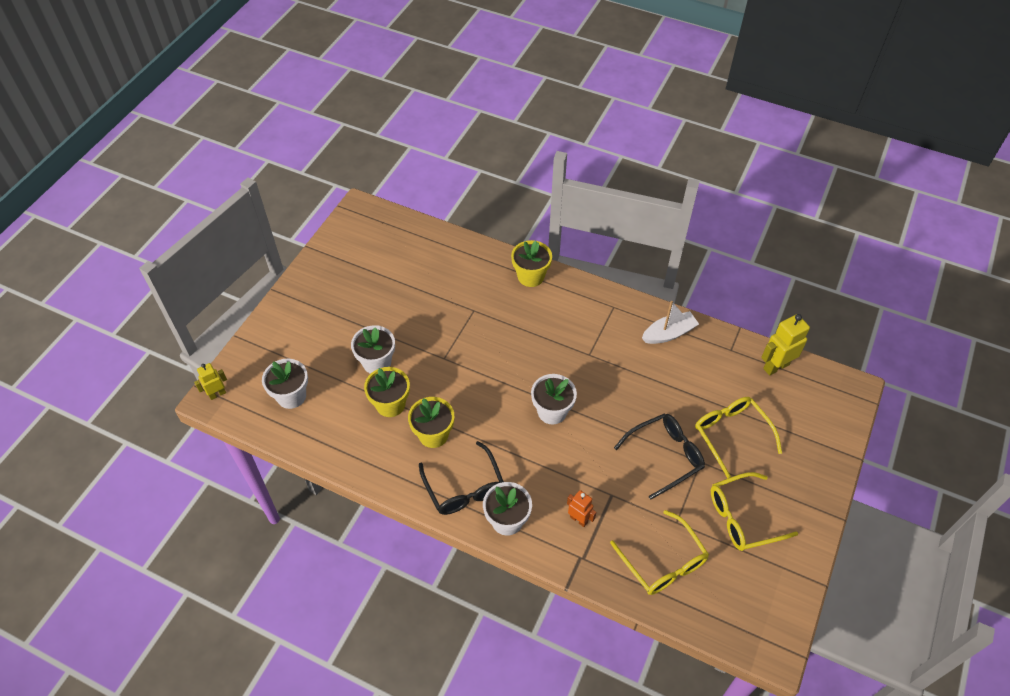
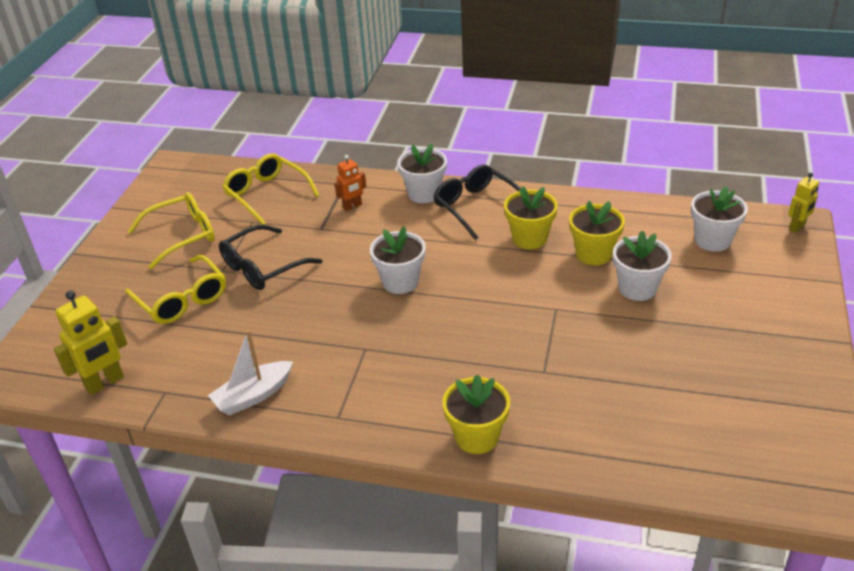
camera: 170 degrees right, 15 degrees down
orange robot [567,490,596,527] -> orange robot turned 60 degrees counterclockwise [335,155,366,211]

